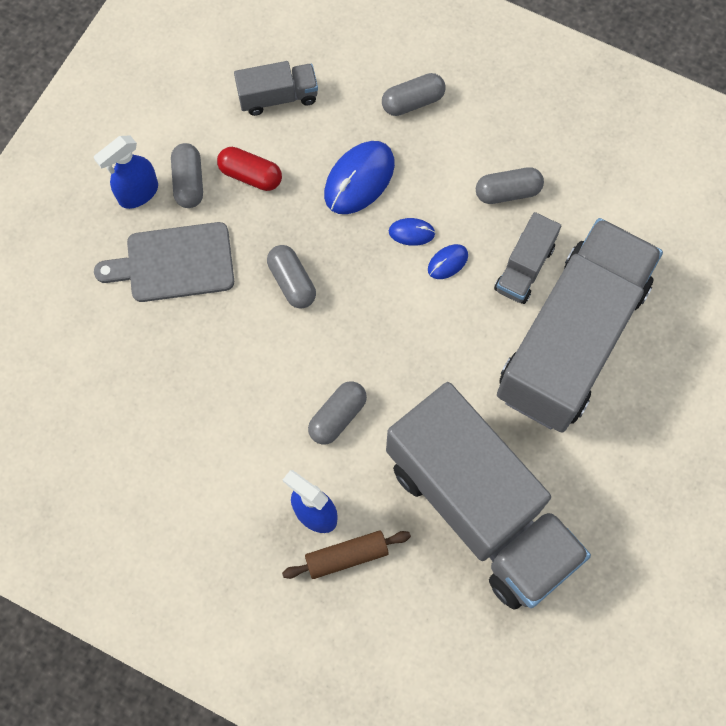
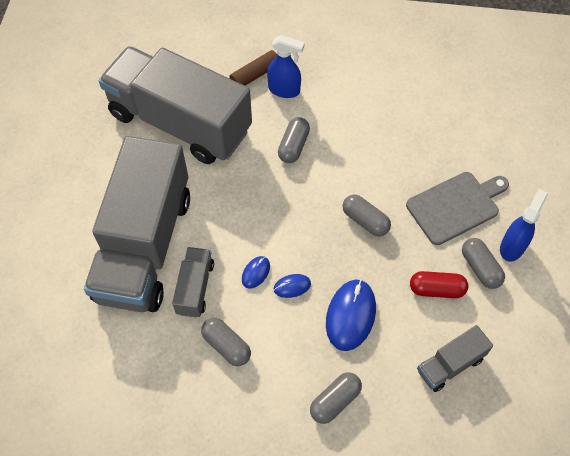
camera: 160 degrees right, 10 degrees down
grey capsule [476,167,544,204] -> grey capsule turned 75 degrees clockwise [201,318,251,366]

